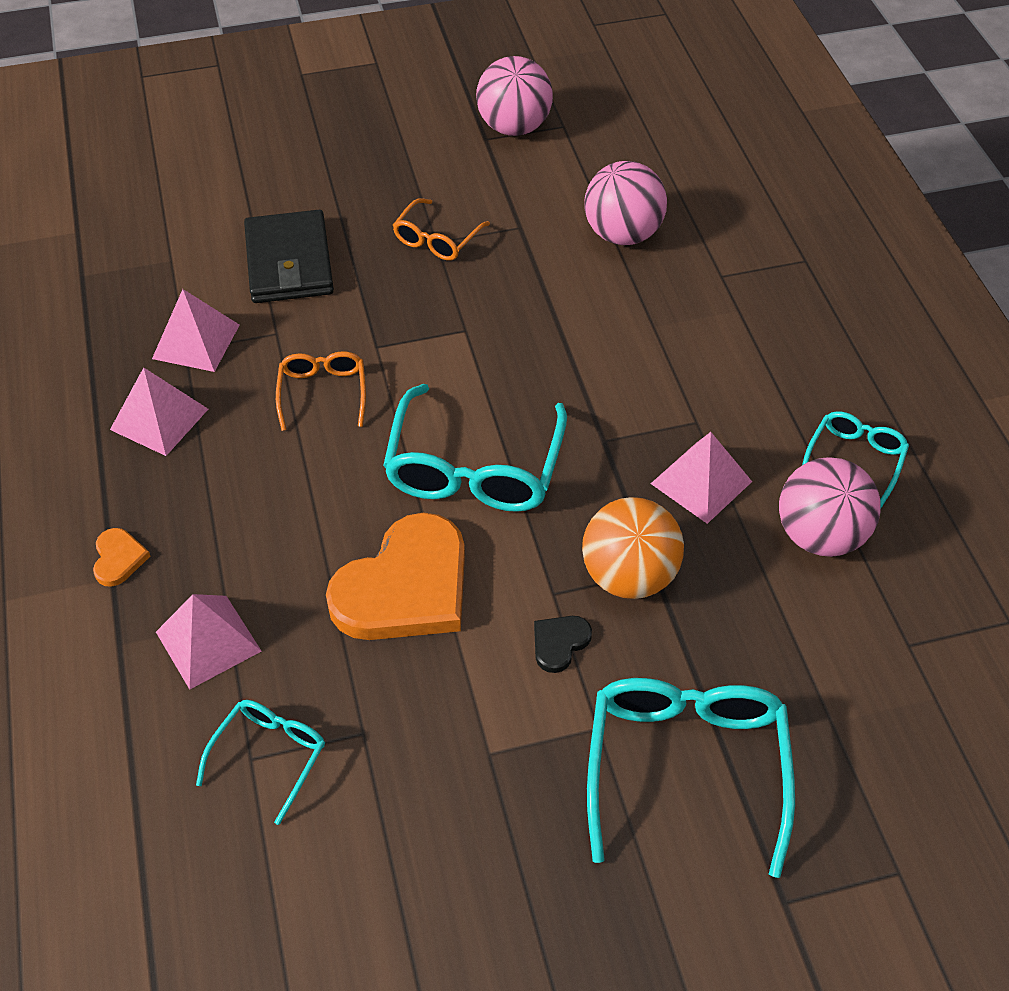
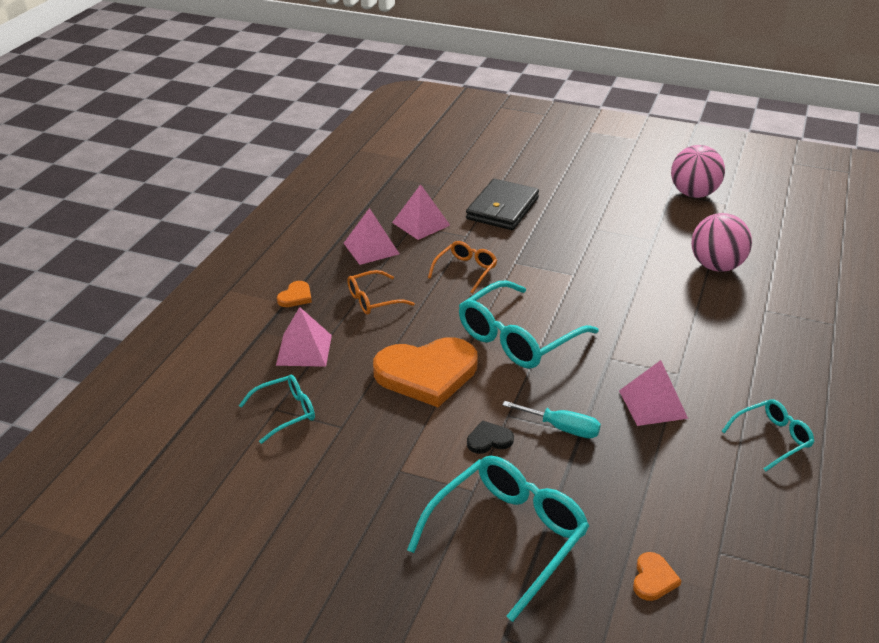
camera: 35 degrees right, 15 degrees down
orange glasses [393,198,490,261] -> orange glasses moved to [347,270,415,315]
orange ball [582,497,684,599] -> turquoise screwdriver [502,401,601,438]
pink ball [779,457,881,557] -> none
none -> orange heart [633,552,682,601]

